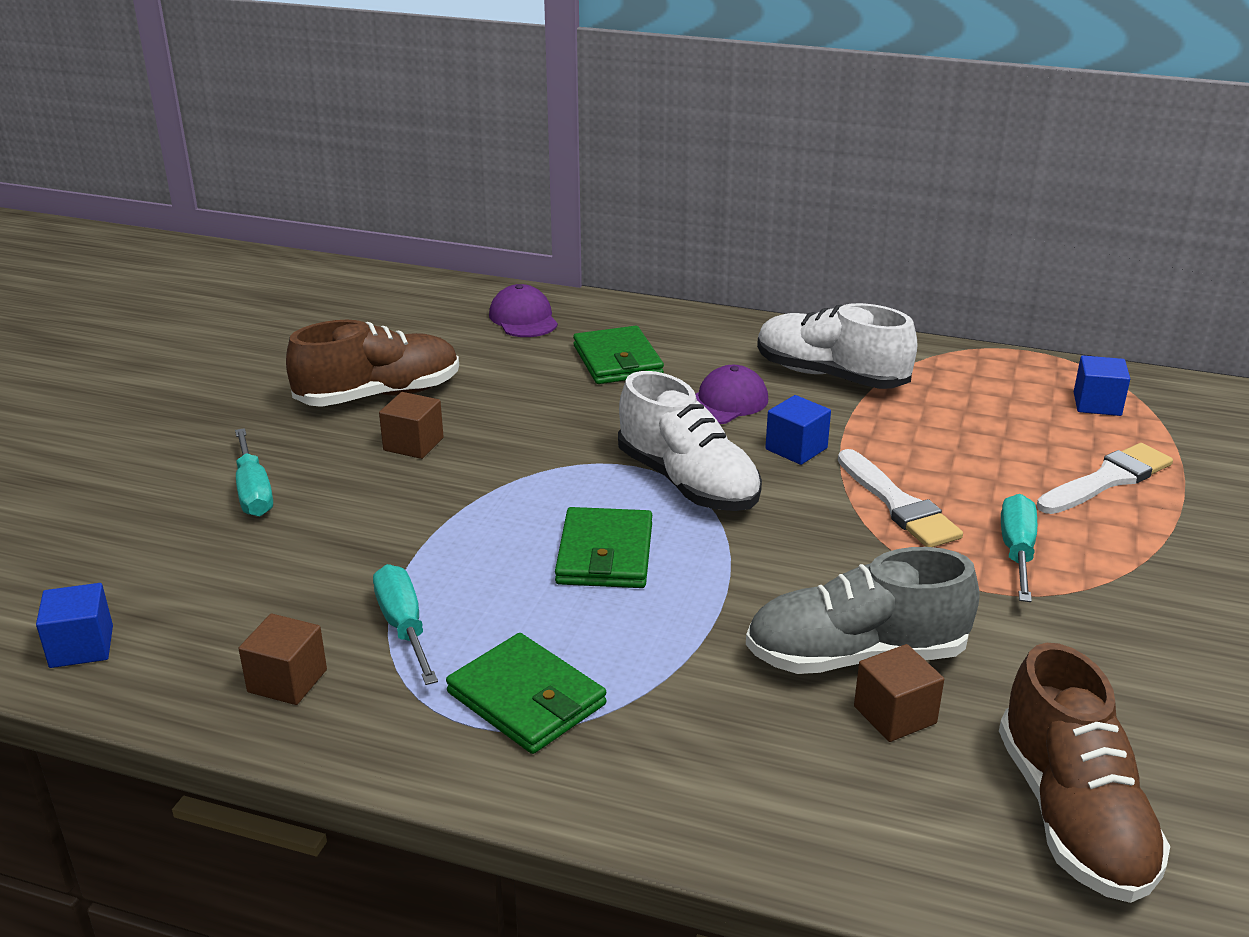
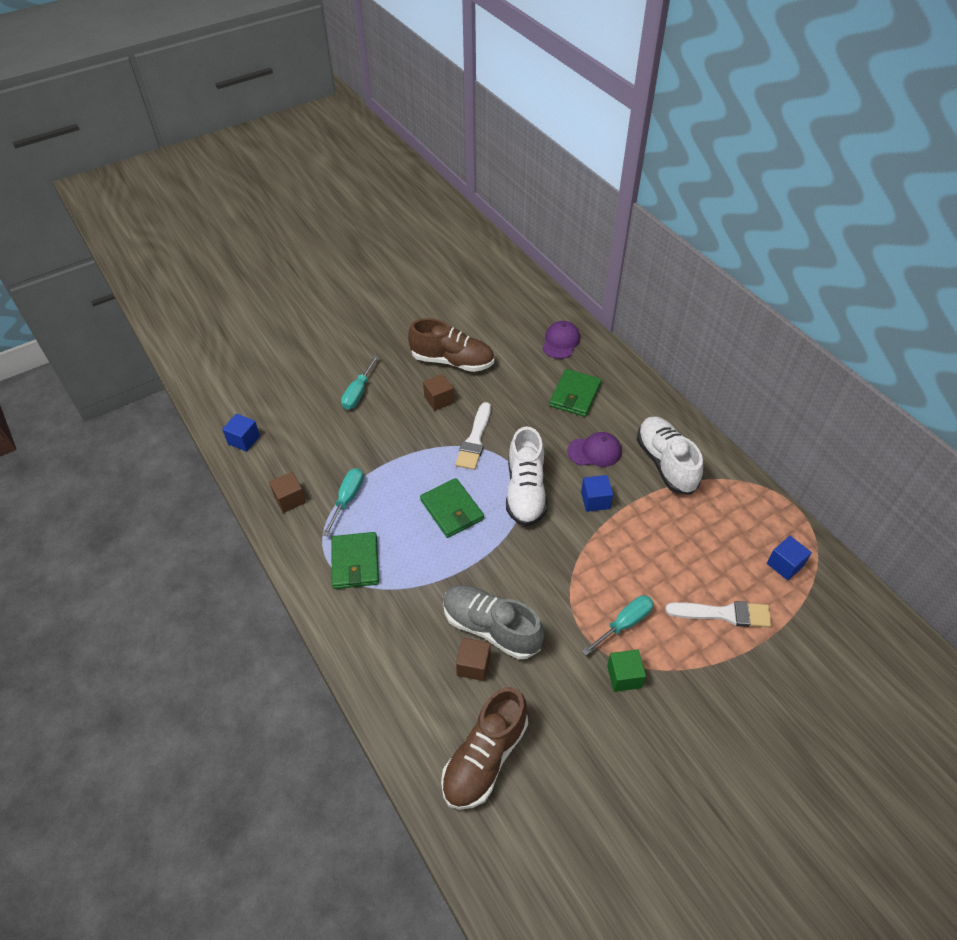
camera: 40 degrees right, 20 degrees up
green wallet [555,507,652,588] -> green wallet turned 75 degrees counterclockwise [420,478,484,538]
white brush [838,449,963,547] -> white brush moved to [455,402,491,470]
none -> green cube [607,649,646,692]

